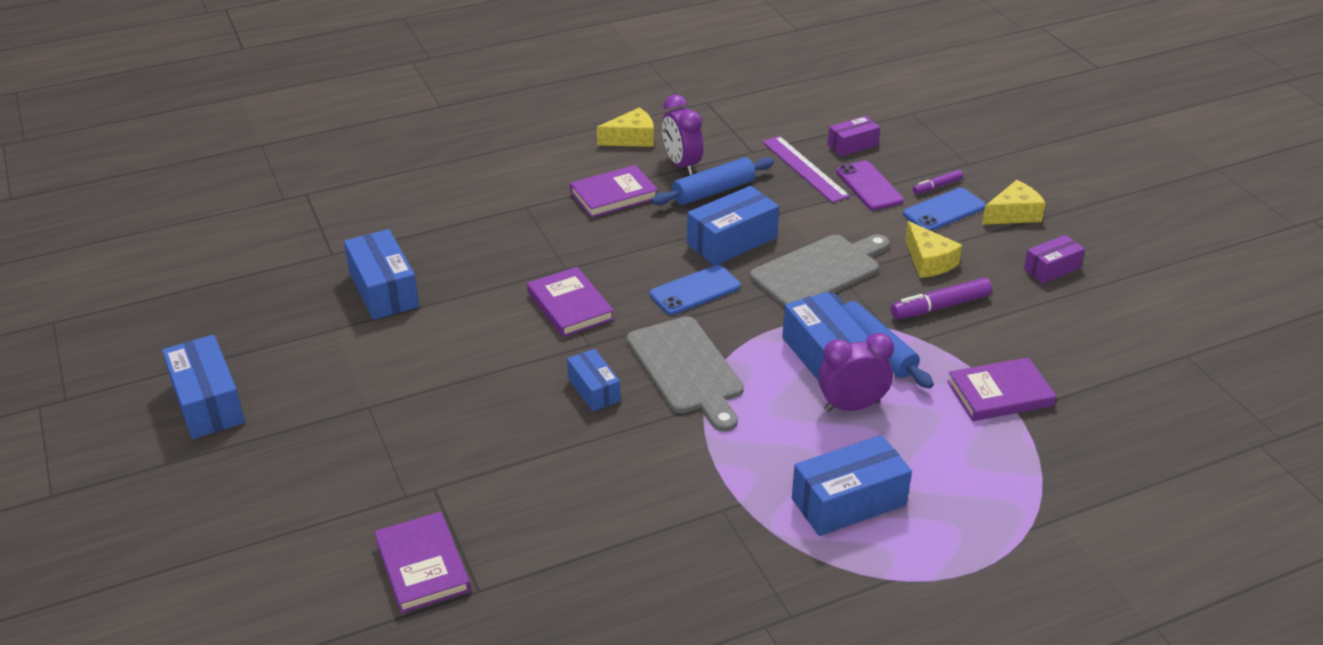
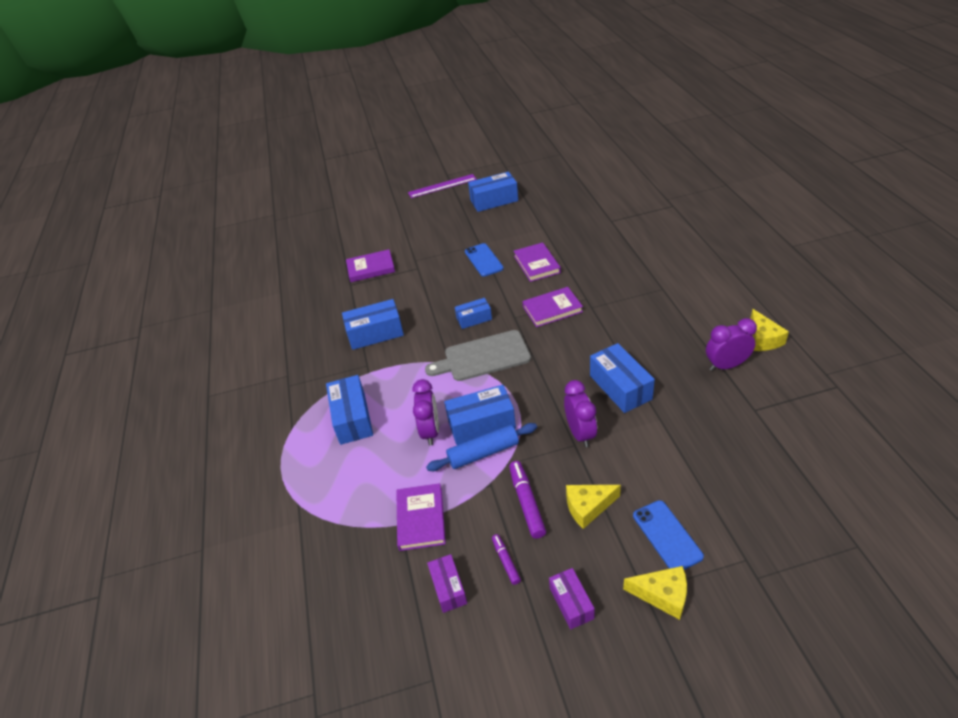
camera: 105 degrees right, 5 degrees up
blue box [344,229,419,320] -> blue box moved to [342,299,404,350]
purple book [570,165,658,218] -> purple book moved to [514,242,561,282]
blue phone [649,265,741,315] -> blue phone moved to [465,243,504,277]
blue rolling pin [652,157,774,205] -> none
grey cutting board [750,234,890,307] -> purple clock [564,380,597,447]
purple ruler [762,136,850,203] -> purple ruler moved to [408,174,477,198]
purple box [828,116,880,157] -> purple box moved to [427,554,467,613]
purple phone [836,161,904,210] -> none
purple marker [913,170,963,194] -> purple marker moved to [492,534,521,585]
yellow cheese [982,180,1046,225] -> yellow cheese turned 60 degrees counterclockwise [623,566,687,620]

